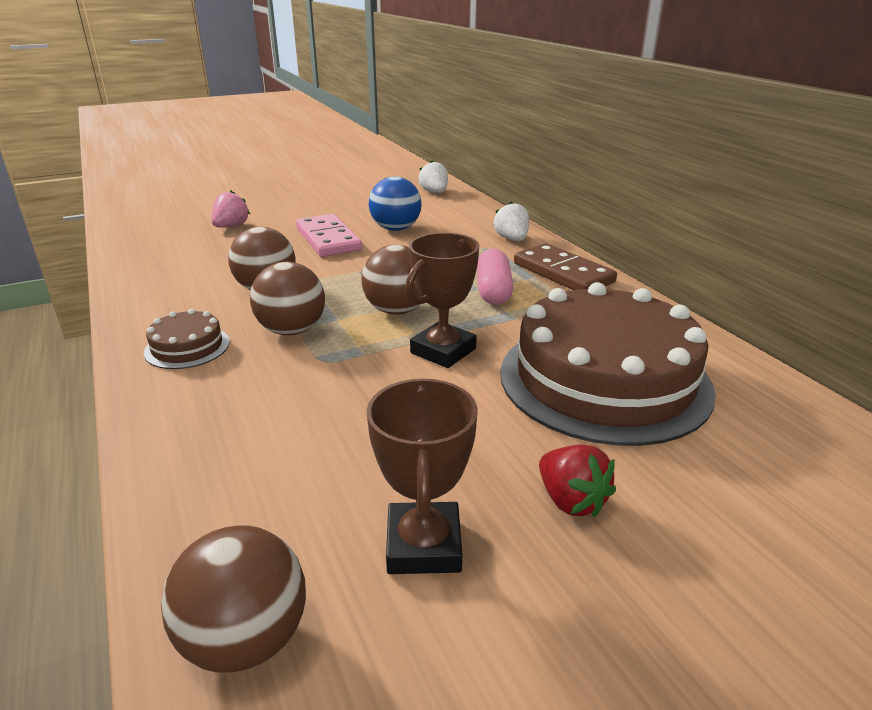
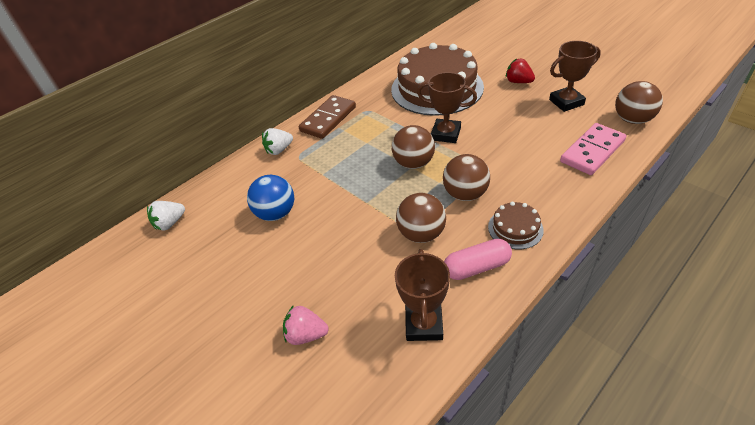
camera: 105 degrees left, 15 degrees up
pink domino [296,214,362,257] -> pink domino moved to [560,123,626,175]
pink capsule [477,249,513,305] -> pink capsule moved to [444,239,512,280]
red strawberry [539,445,616,517] -> red strawberry turned 90 degrees counterclockwise [506,59,535,83]
none -> brown trophy [395,249,450,341]

